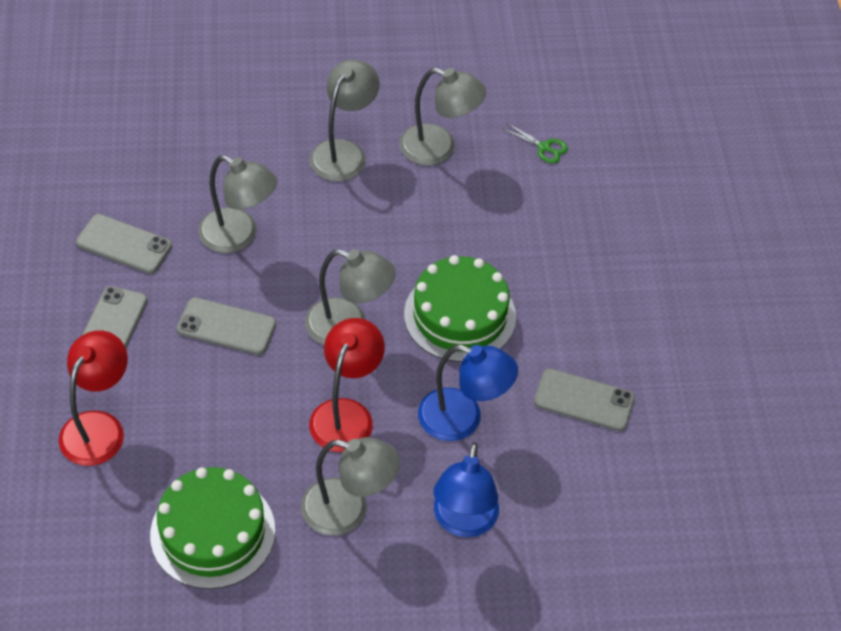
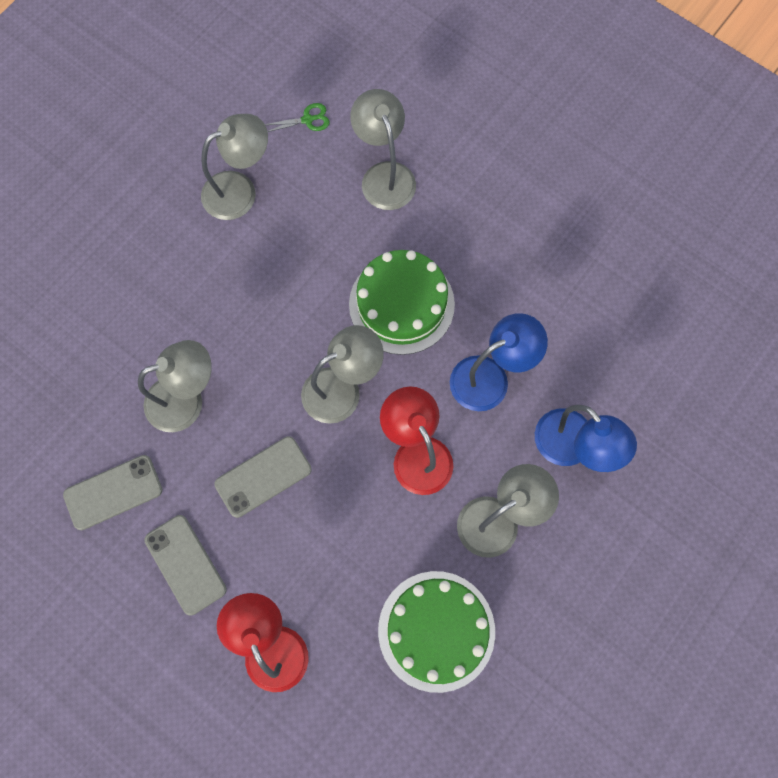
camera: 45 degrees left, 20 degrees up
grey lamp [309,60,380,182] -> grey lamp moved to [350,89,416,210]
grey phone [534,368,635,431] -> none

